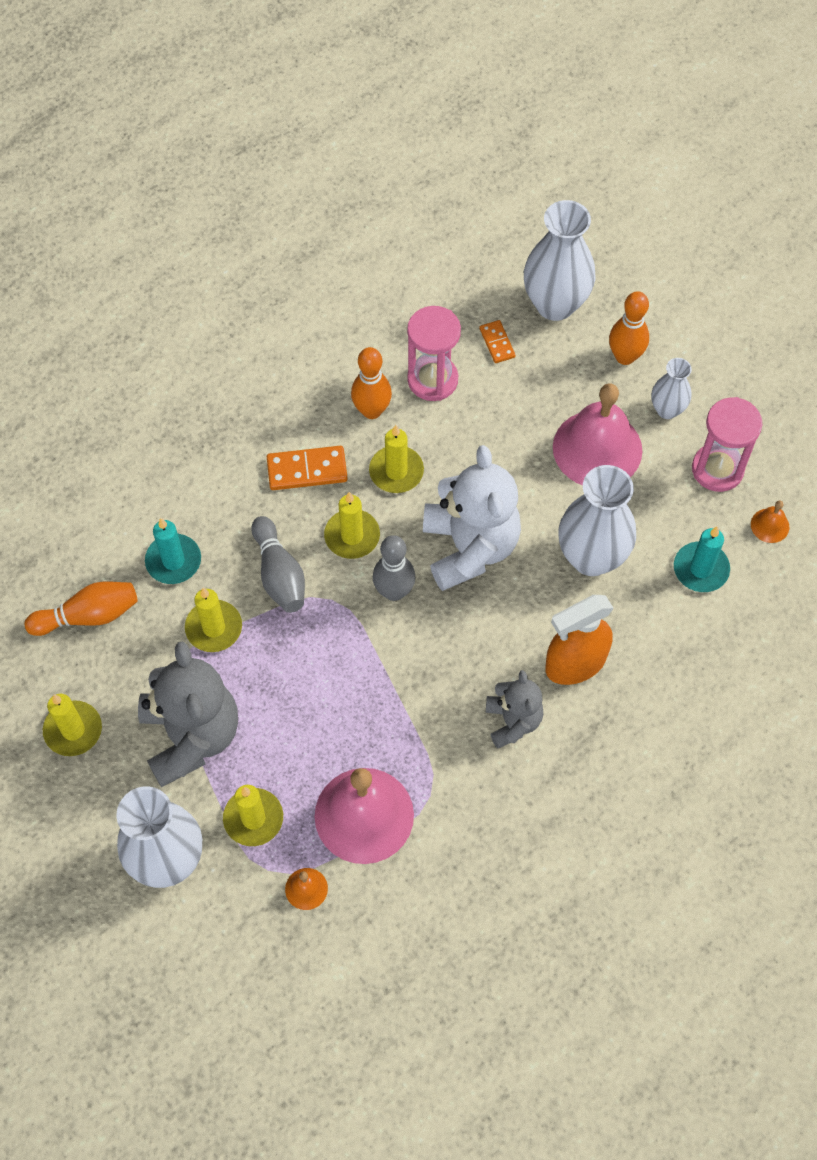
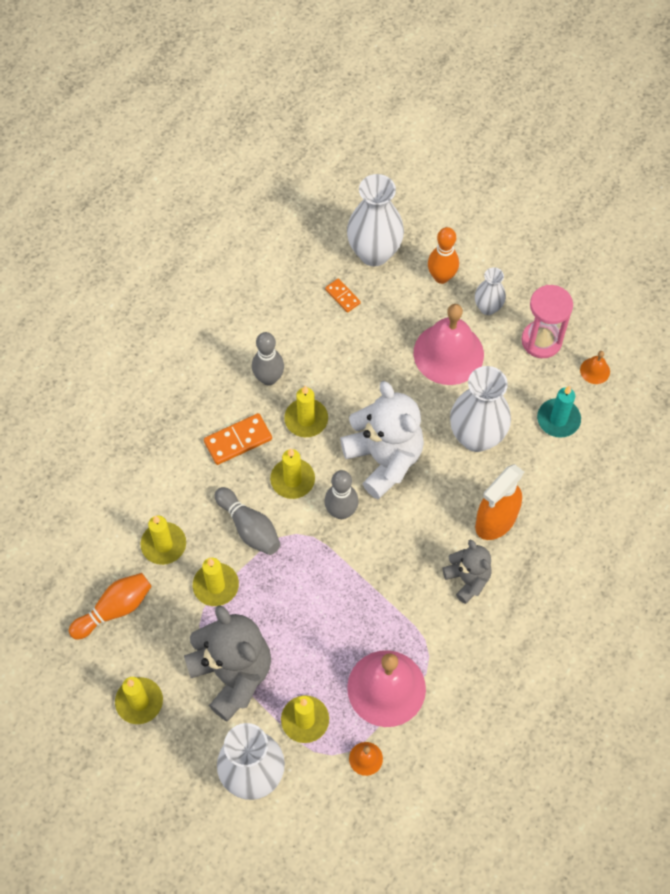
camera: 20 degrees left, 0 degrees up
turquoise candle [145,518,201,584] -> yellow candle [141,516,186,565]
orange bowling pin [351,347,392,419] -> grey bowling pin [252,332,284,386]
pink hourglass [407,306,461,401] -> none

